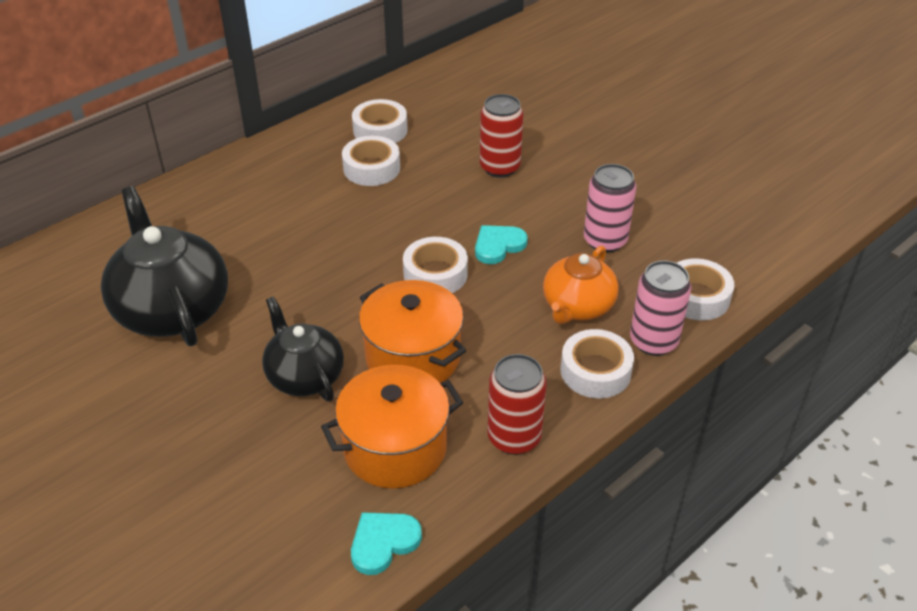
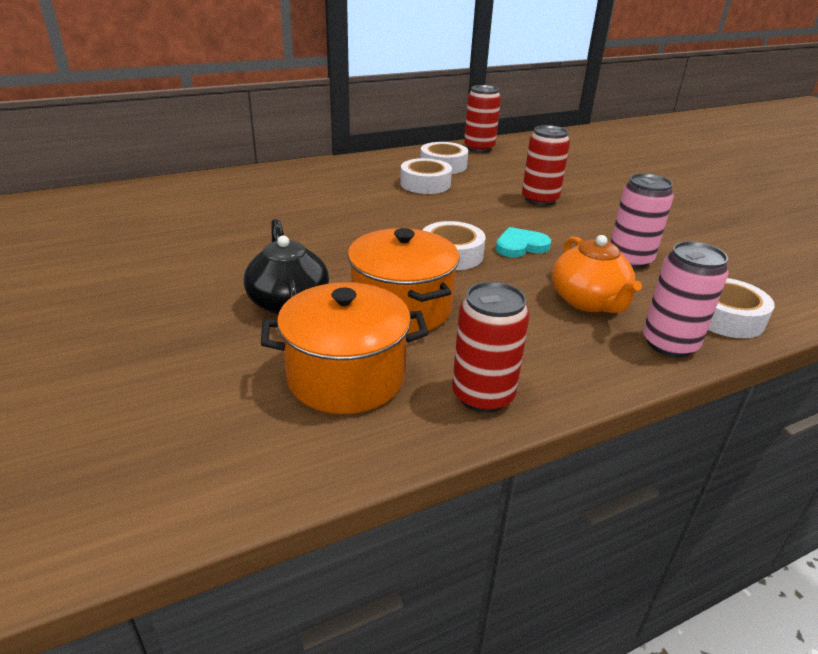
camera: 15 degrees right, 10 degrees down
black teapot [101,186,228,346] -> none
turquoise heart [351,512,422,575] -> none
orange teapot [543,245,619,324] -> orange teapot turned 60 degrees counterclockwise [552,235,642,313]
white tape [561,329,634,398] -> none
none -> red can [464,85,501,152]

